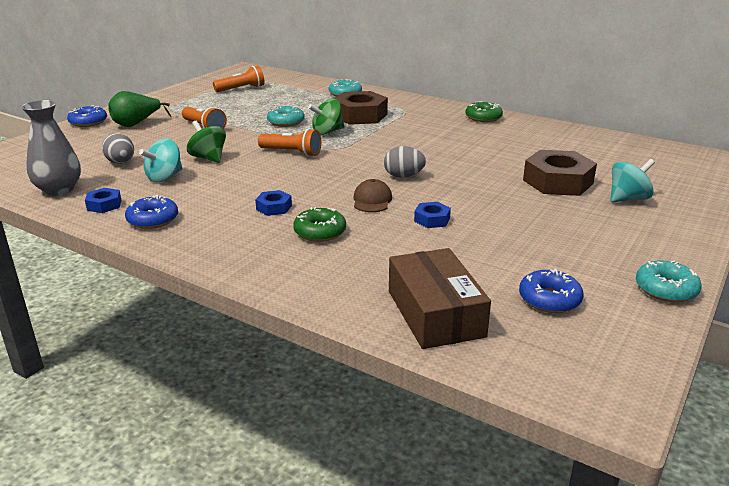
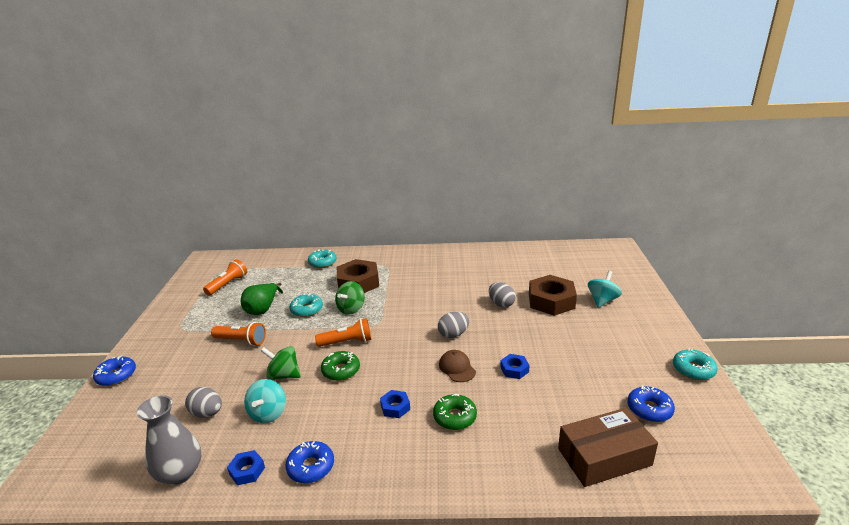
camera: 30 degrees left, 0 degrees up
green pear [108,91,171,127] -> green pear moved to [241,283,283,315]
brown box [389,248,491,349] -> brown box turned 60 degrees counterclockwise [558,408,658,487]
green donut [465,101,503,122] -> green donut moved to [321,351,360,381]
none -> grey egg [489,282,516,307]

